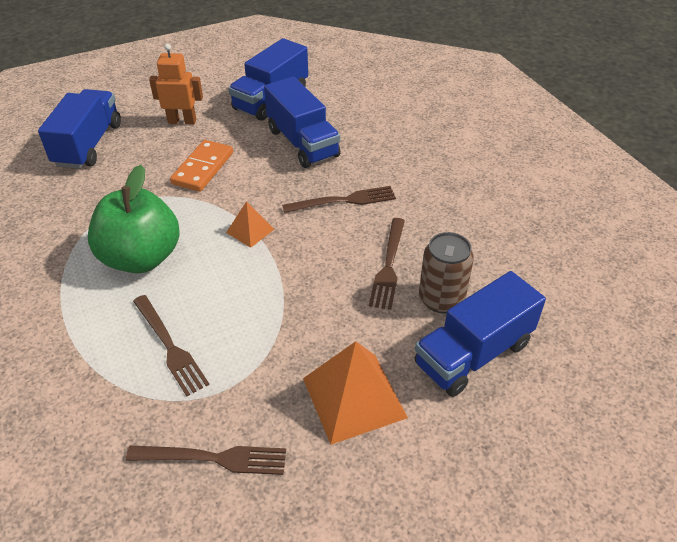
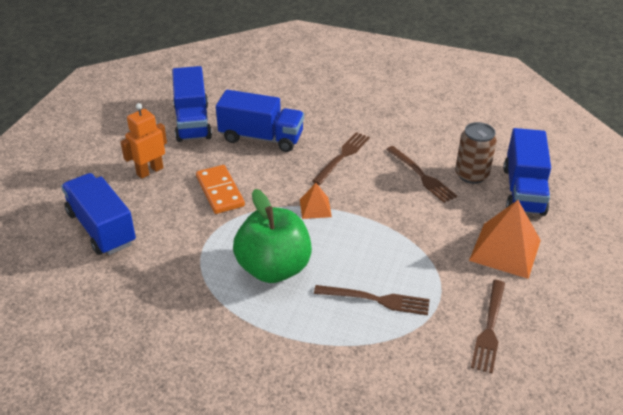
camera: 45 degrees left, 5 degrees down
brown fork [126,445,286,475] -> brown fork turned 150 degrees clockwise [471,280,505,374]

